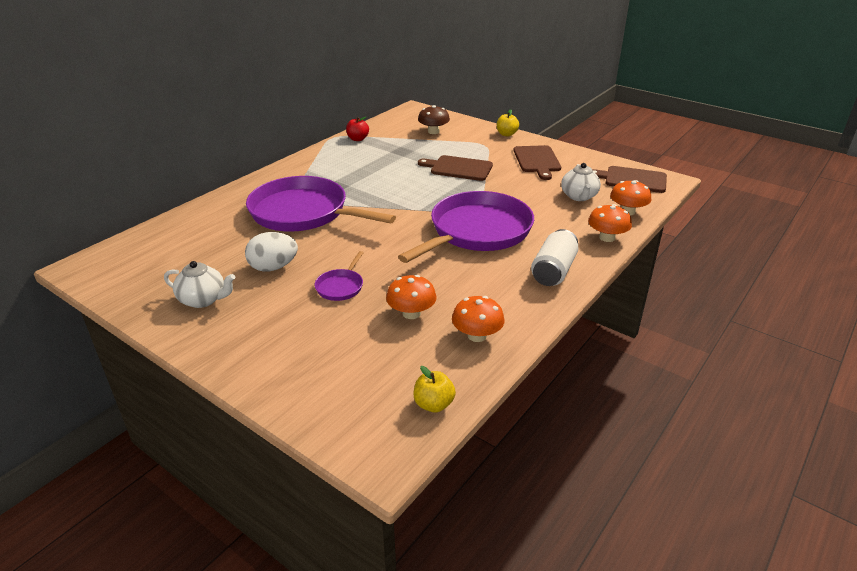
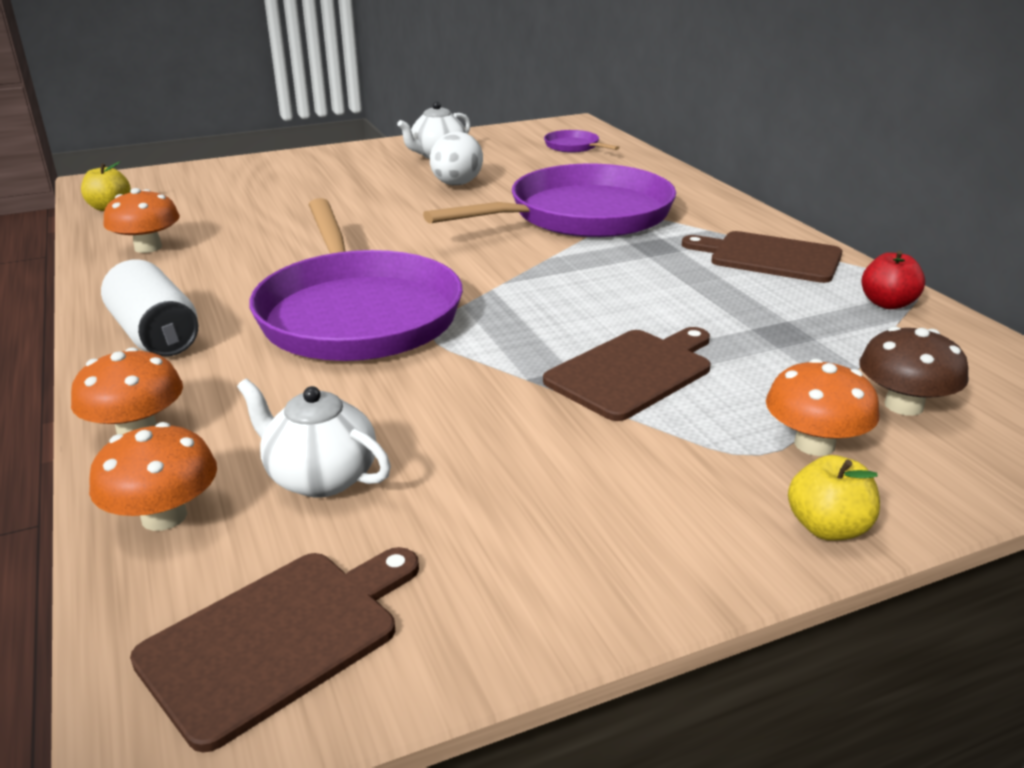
camera: 120 degrees right, 5 degrees down
purple pan [314,251,363,301] -> purple pan moved to [544,130,620,153]
orange mushroom [386,275,437,319] -> orange mushroom moved to [766,359,879,456]
brown cutting board [514,145,561,180] -> brown cutting board moved to [682,231,842,283]

